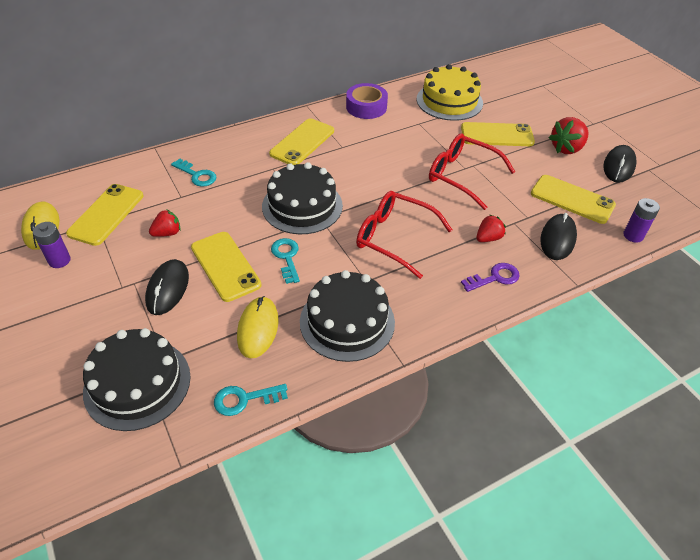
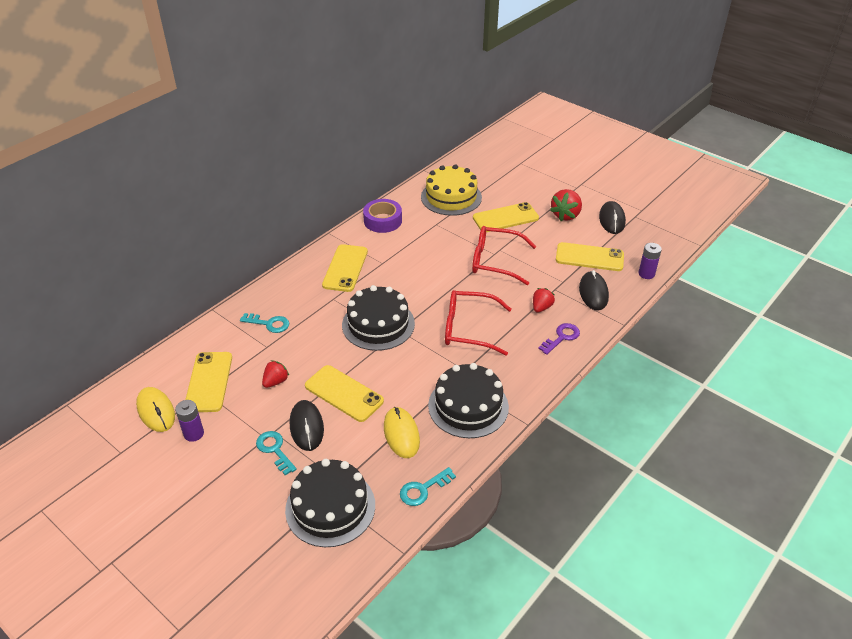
camera: 20 degrees left, 5 degrees down
turquoise key [271,238,300,284] -> turquoise key moved to [256,431,297,475]

